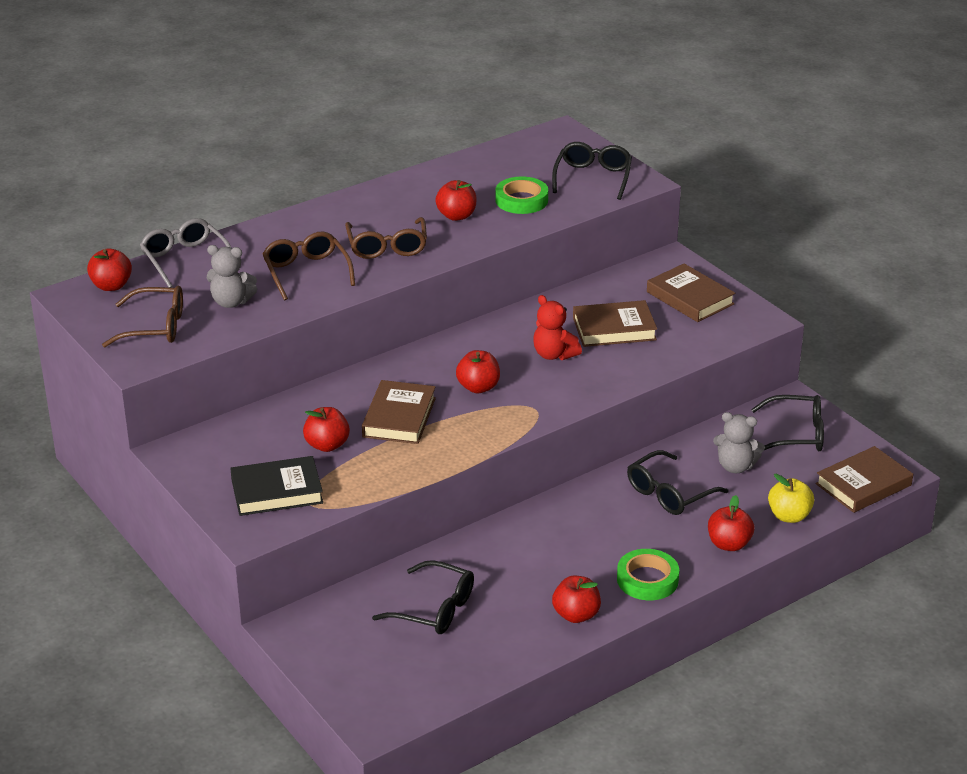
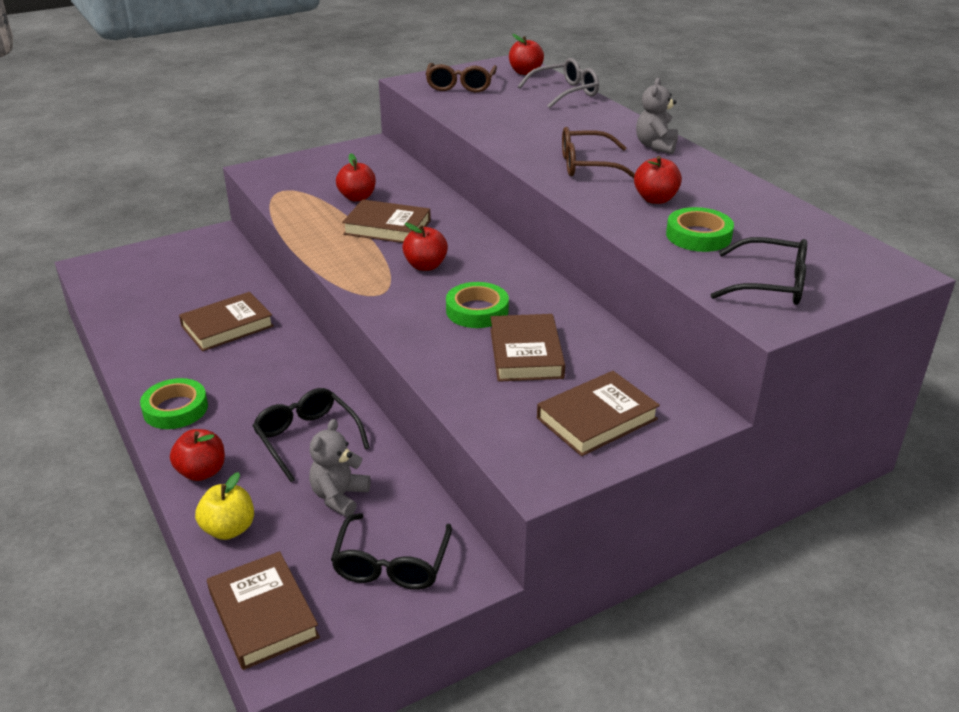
camera: 95 degrees right, 0 degrees up
grey teddy bear [207,245,257,308] -> grey teddy bear moved to [636,78,678,154]
black book [230,456,323,516] -> none
brown glasses [263,231,355,300] -> none
black glasses [372,560,474,634] -> none
red teddy bear [533,295,582,360] -> green tape [446,282,509,328]
red apple [552,576,601,623] -> none
none -> brown book [179,292,274,351]

